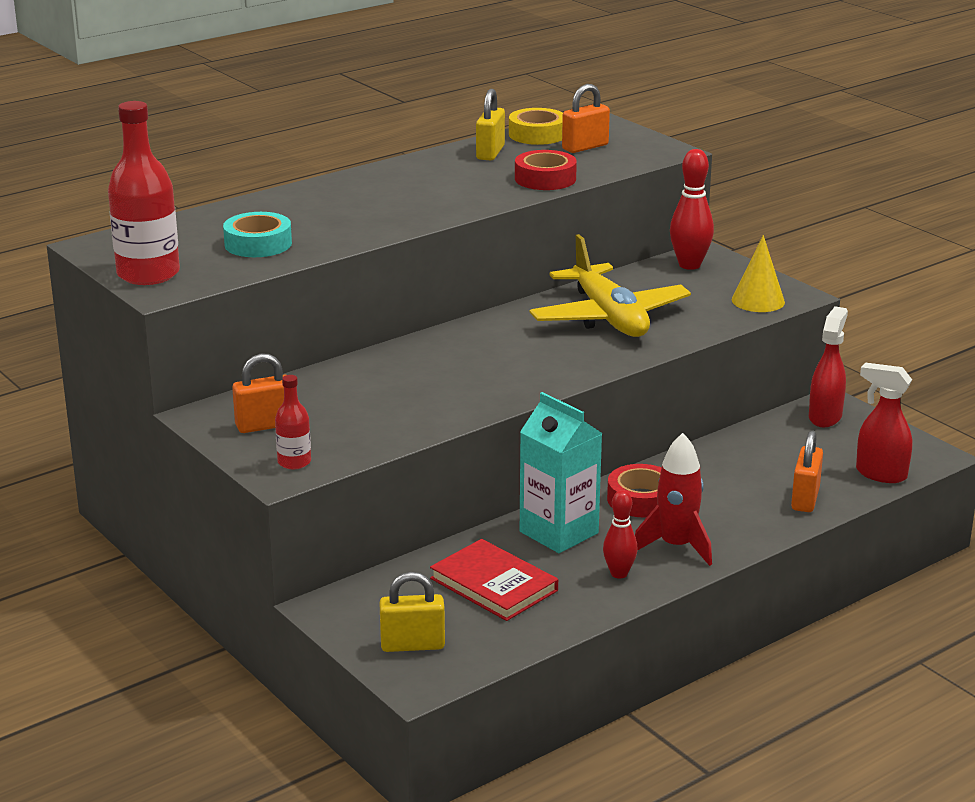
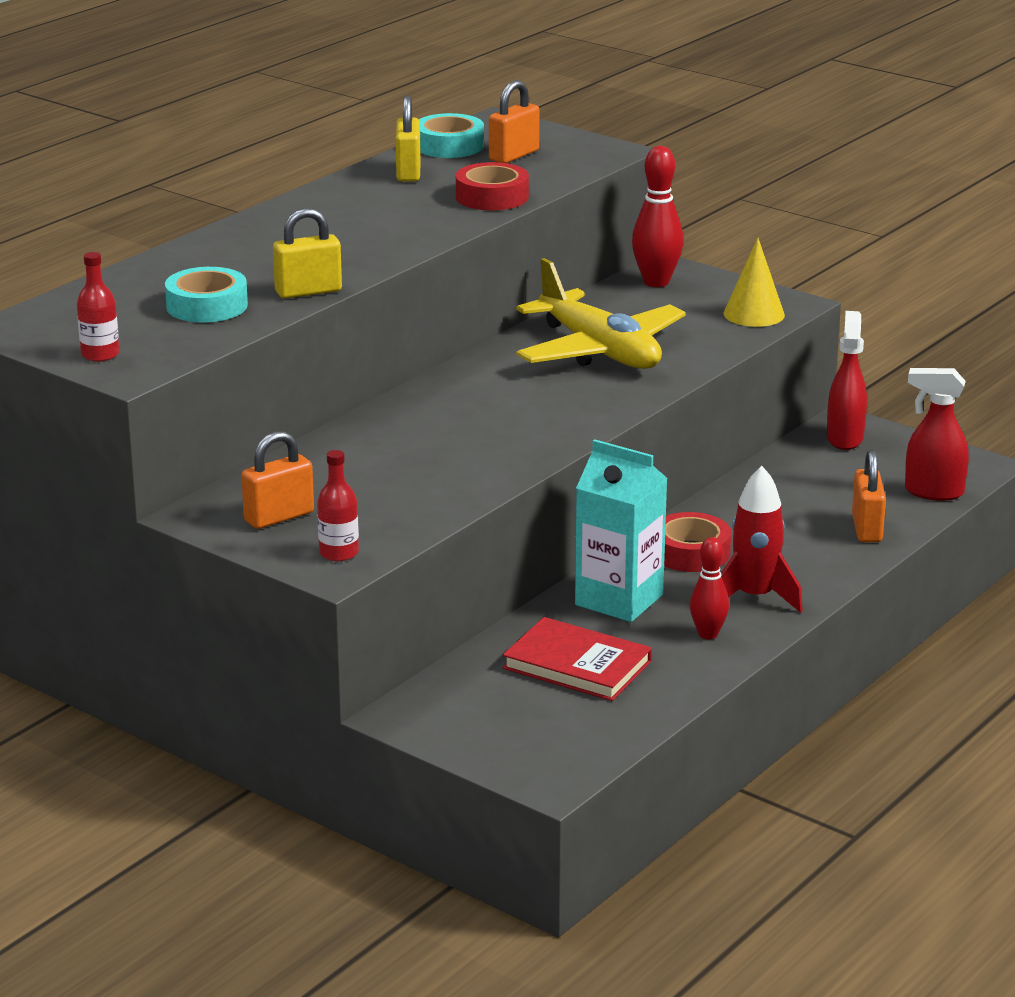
camera: 15 degrees left, 0 degrees up
red bottle [108,101,180,285] -> red bottle [77,252,119,362], size x0.50
yellow padlock [379,572,445,652] -> yellow padlock moved to [273,208,342,299]
yellow tape [509,108,563,145] -> turquoise tape [419,113,484,158]

